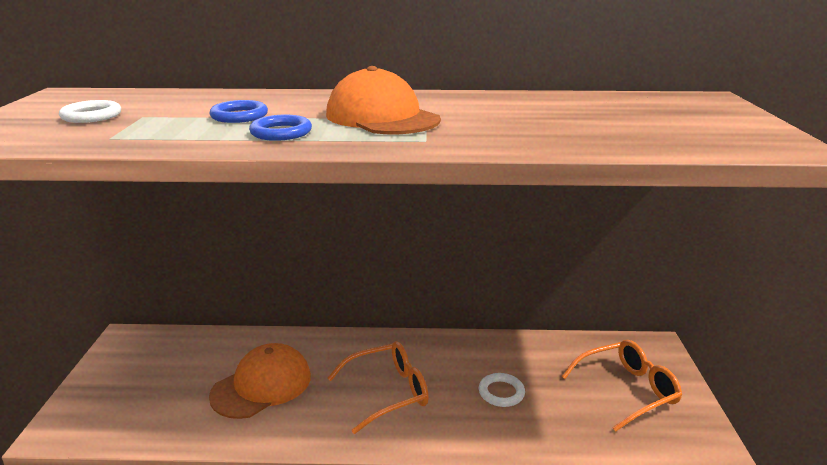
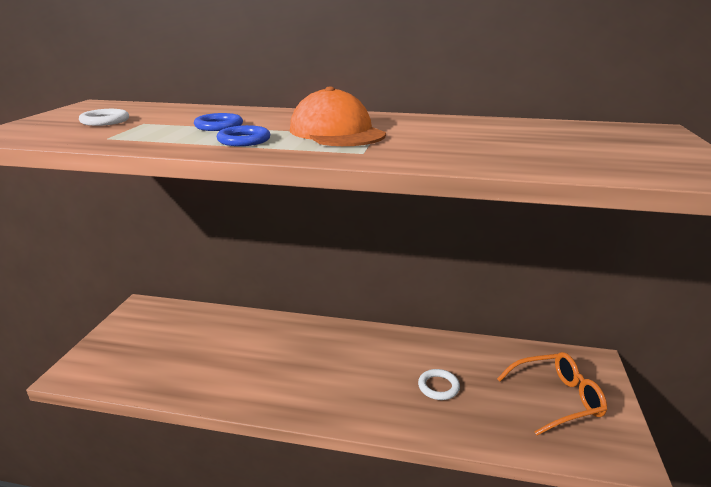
camera: 10 degrees right, 0 degrees up
orange cap [209,343,311,419] -> none
orange glasses [328,341,429,434] -> none

